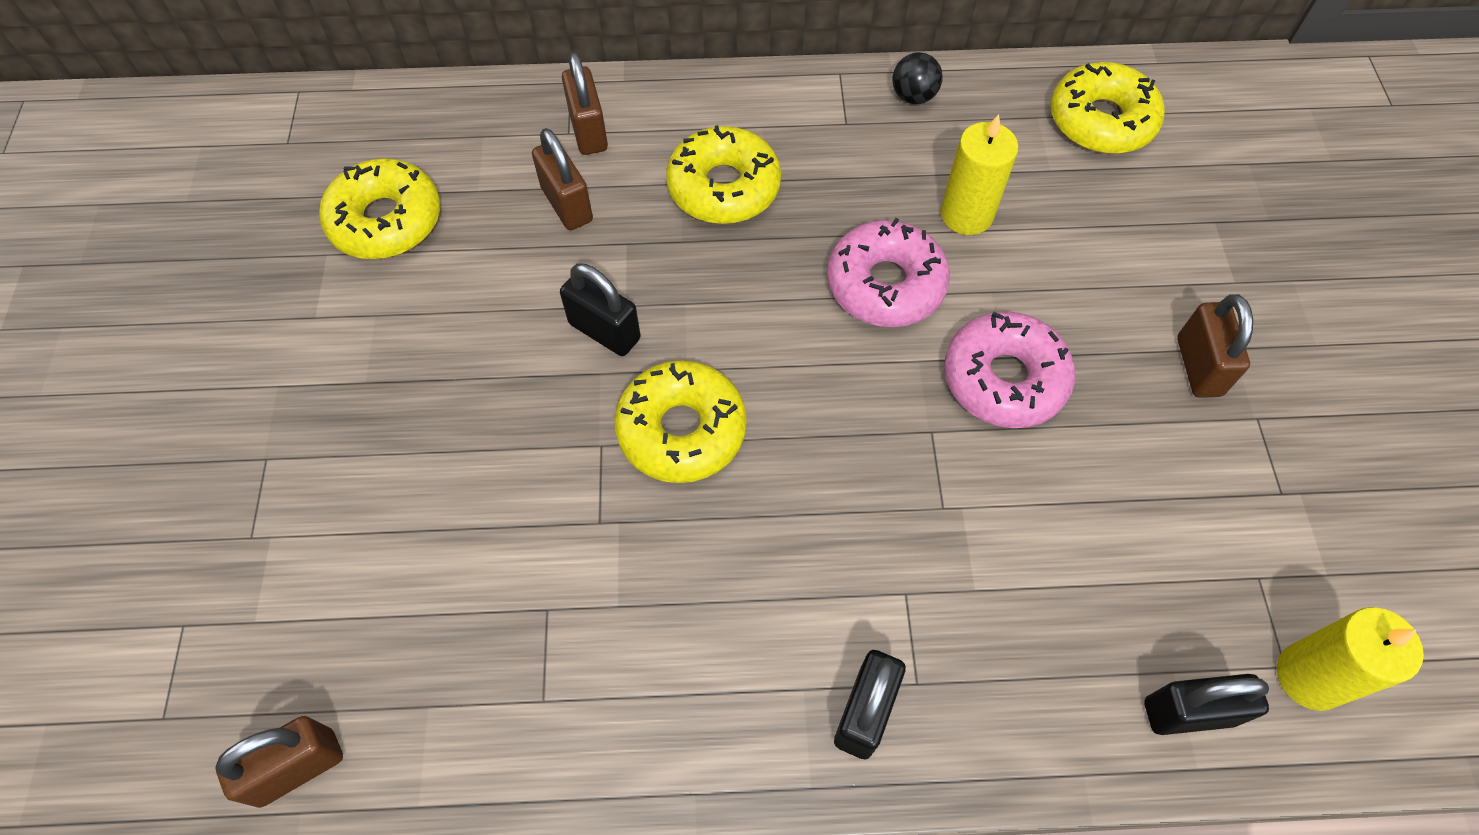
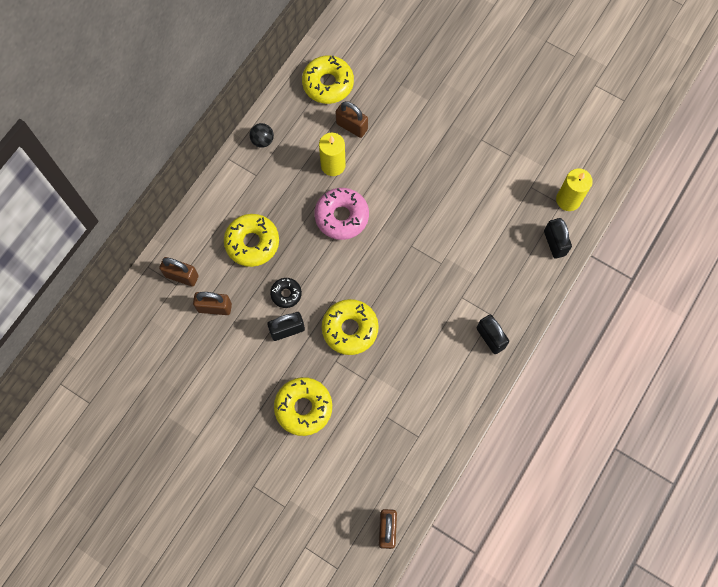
camera: 55 degrees left, 10 degrees up
yellow donut [319,158,440,259] -> yellow donut moved to [274,377,332,436]
pink donut [944,311,1075,428] -> none
black padlock [1144,674,1269,735] -> black padlock turned 45 degrees counterclockwise [544,218,572,259]
brown padlock [1177,294,1253,398] -> brown padlock moved to [336,101,368,138]
none -> black donut [270,278,302,308]

